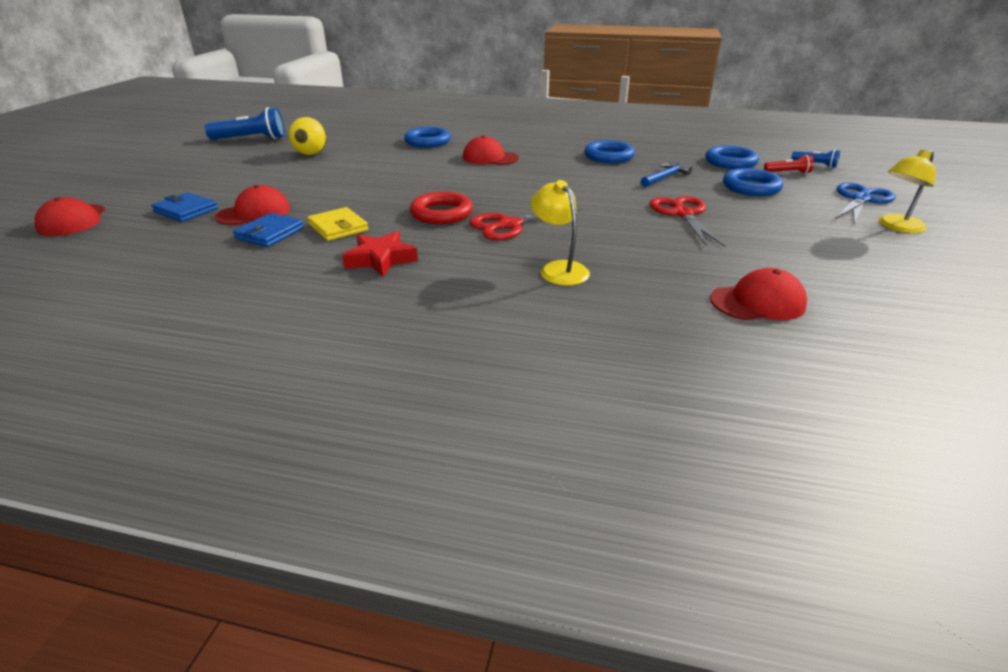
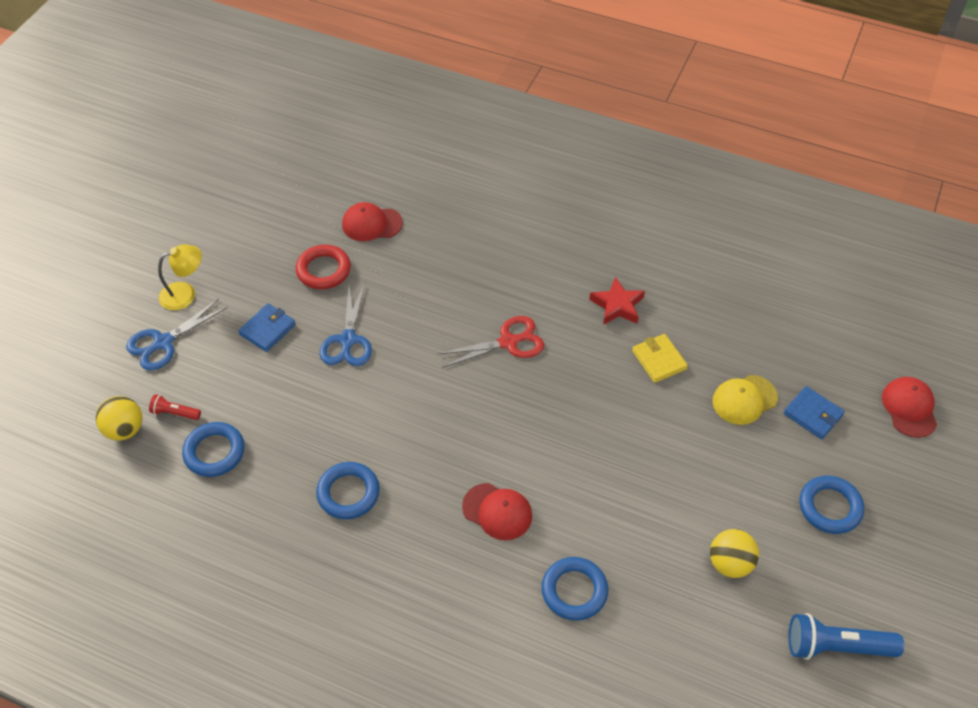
camera: 170 degrees left, 20 degrees up
red cap [215,185,290,225] -> yellow cap [712,375,778,425]
blue wallet [233,213,304,247] -> blue wallet moved to [238,303,296,352]
red ring [410,192,473,224] -> red ring moved to [296,245,351,289]
yellow lamp [530,180,590,286] -> none
blue hammer [641,162,692,187] -> none
red scissors [649,196,725,247] -> blue scissors [320,283,372,366]
blue ring [723,168,783,196] -> blue ring moved to [800,476,864,534]
blue flashlight [791,149,840,168] -> yellow ball [96,396,142,441]

